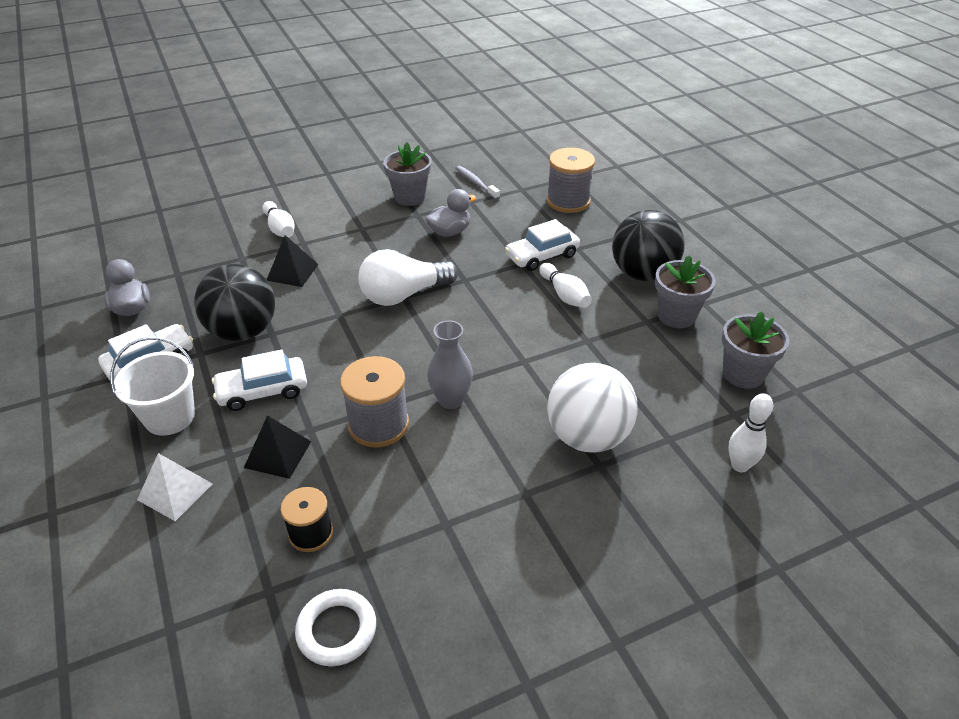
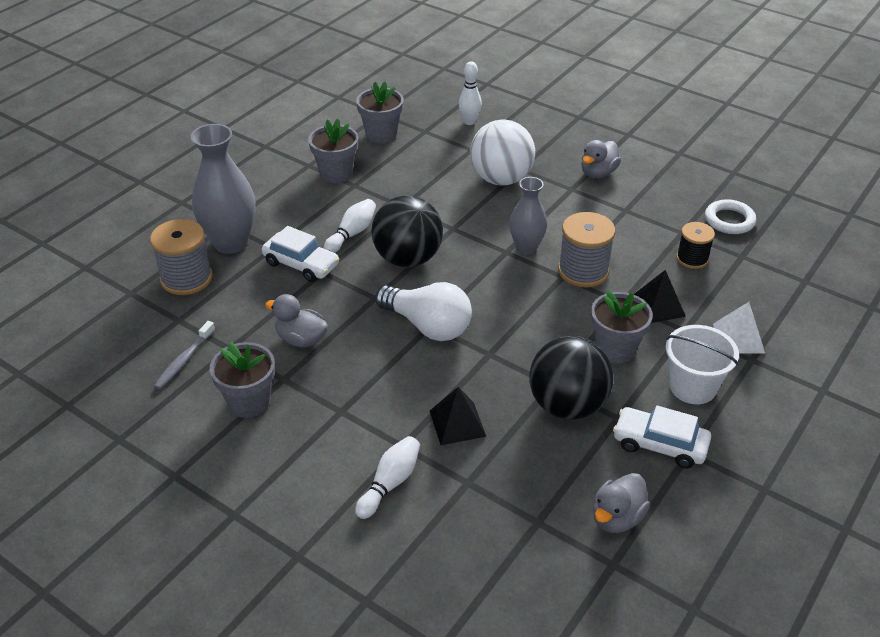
camera: 120 degrees left, 0 degrees up
white car [212,350,307,411] -> grey flower pot [591,290,653,364]
black ball [612,210,685,281] -> black ball moved to [372,195,443,267]
none -> grey vase [191,124,256,254]
none -> grey duck [581,140,621,178]

